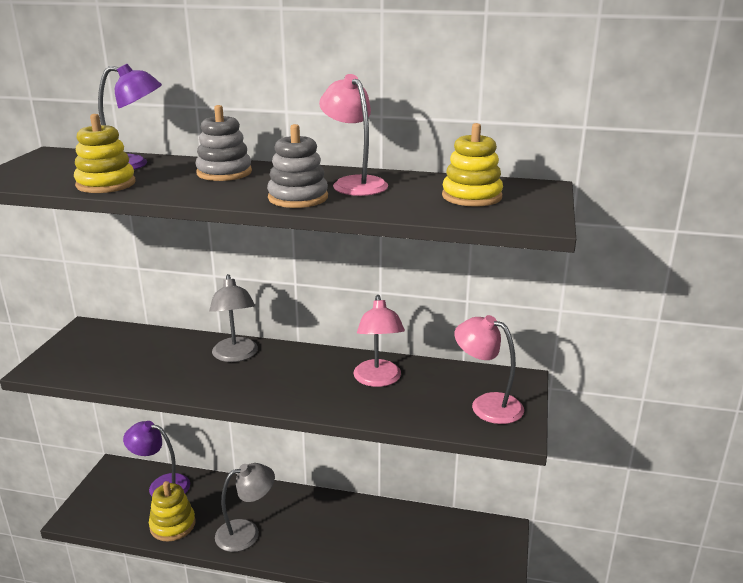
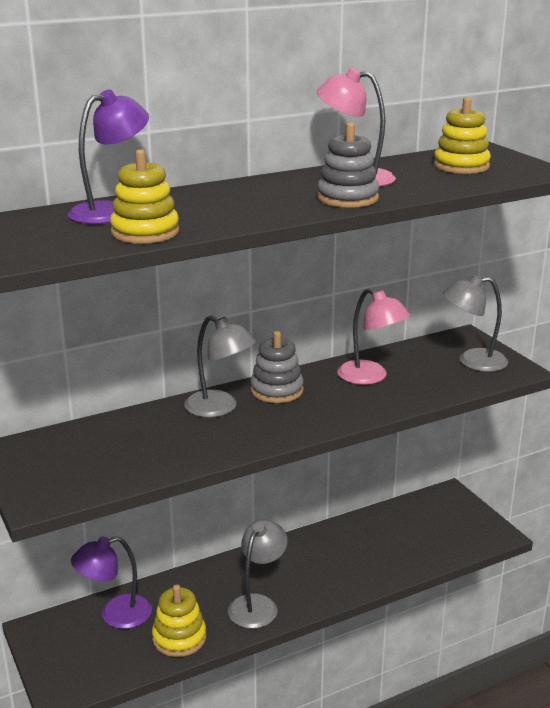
camera: 40 degrees left, 0 degrees up
grey stacking toy [195,105,252,181] -> grey stacking toy moved to [250,331,304,403]
pink lamp [454,315,524,424] -> grey lamp [443,275,508,372]

